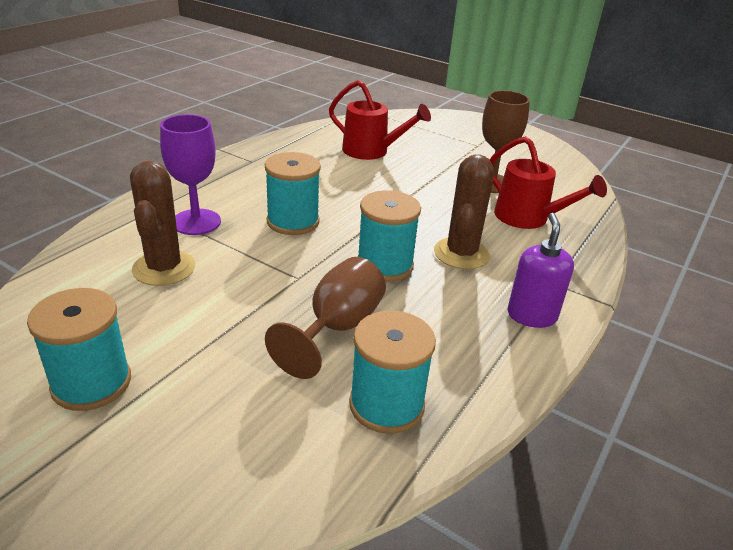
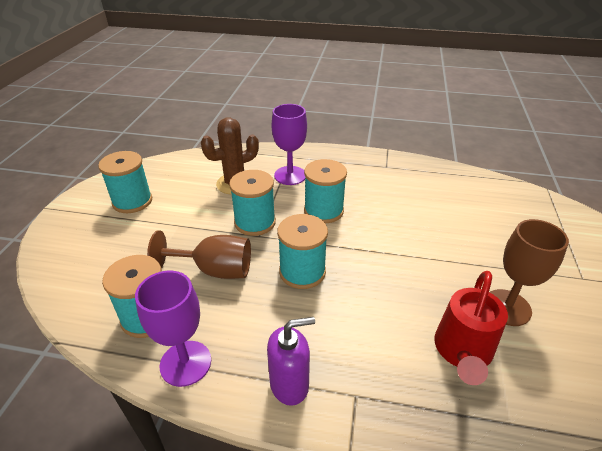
camera: 70 degrees right, 5 degrees up
red watering can [329,80,431,160] -> none
brown cactus [434,154,495,269] -> none
none -> purple goblet [135,271,211,387]
none -> turquoise spool [229,170,276,236]

